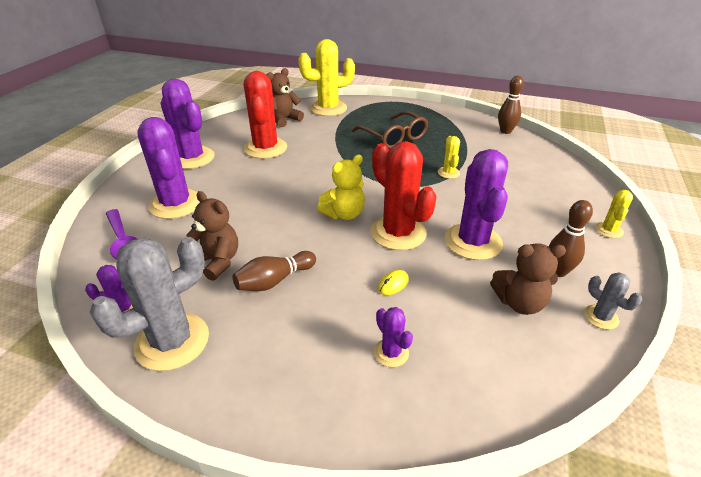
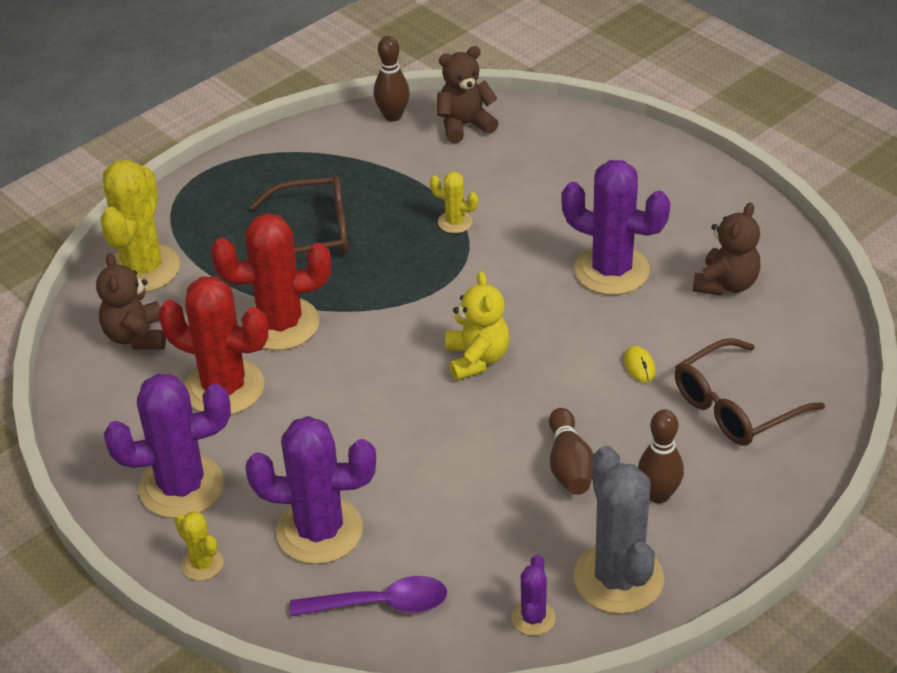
camera: 60 degrees left, 5 degrees up
brown teddy bear [186,191,238,281] -> brown teddy bear moved to [437,46,499,143]
red cactus [371,141,437,250] -> red cactus moved to [211,213,331,350]
purple cactus [374,307,413,367] -> brown glasses [675,338,825,446]
brown bowling pin [549,200,593,277] -> brown bowling pin moved to [638,409,684,503]
grey cactus [584,272,642,330] -> none
yellow cactus [595,190,633,238] -> yellow cactus moved to [175,511,223,581]

